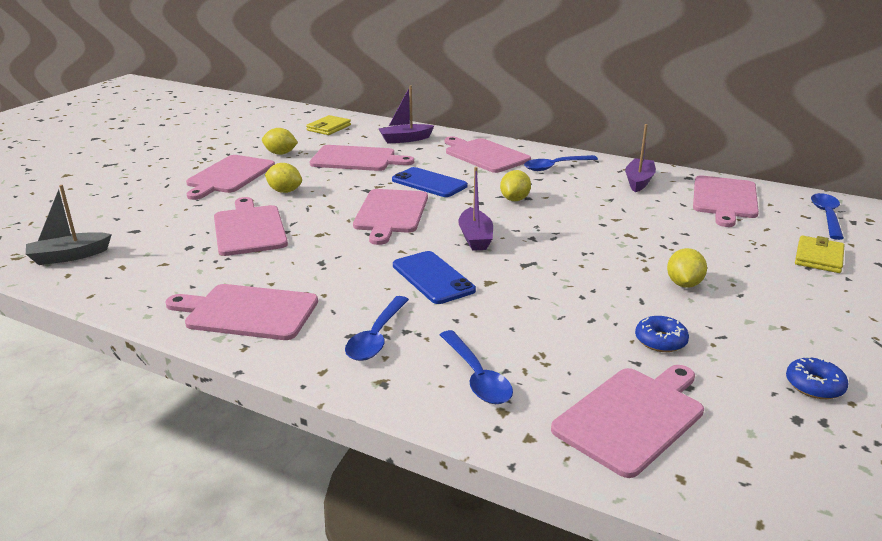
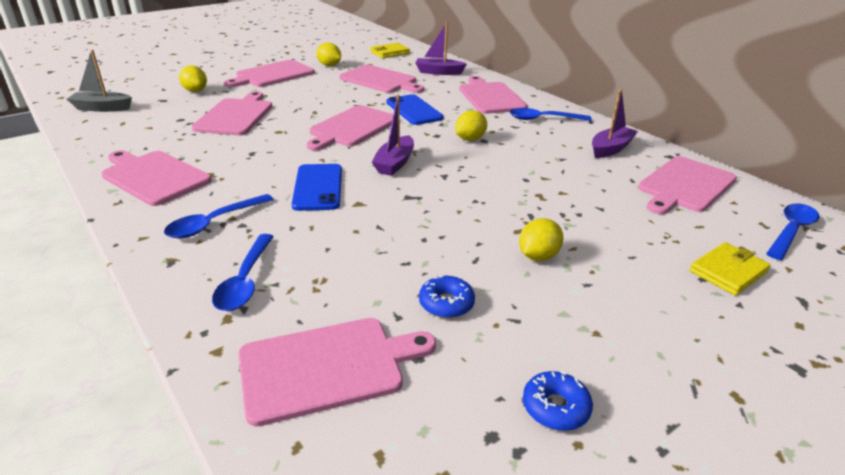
camera: 25 degrees right, 5 degrees up
yellow lemon [265,163,302,193] -> yellow lemon moved to [179,65,207,92]

